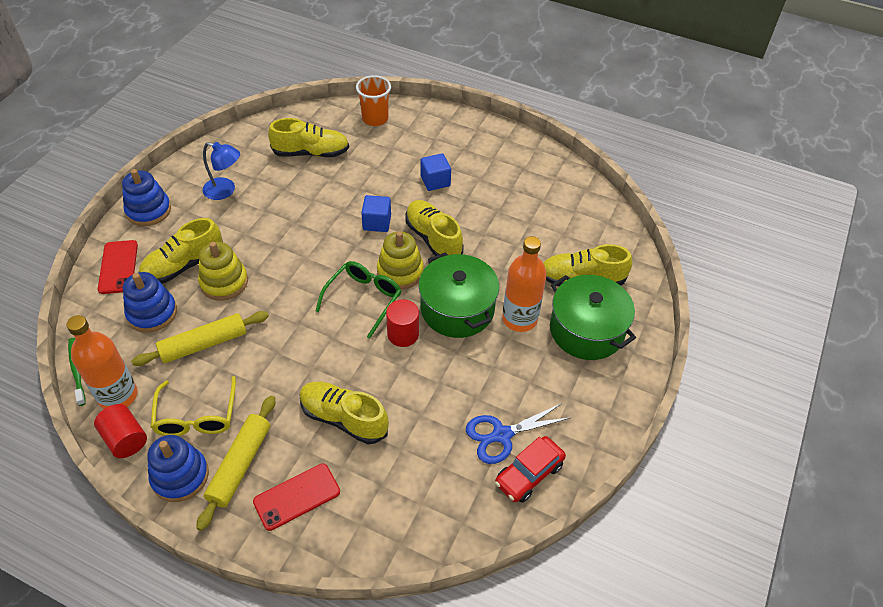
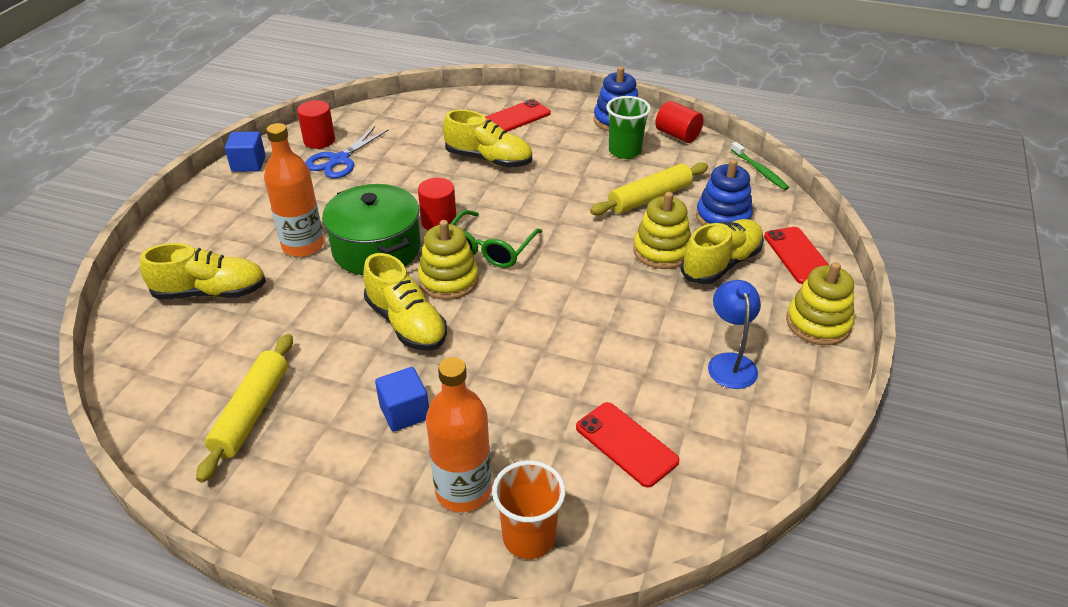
camera: 175 degrees right, 10 degrees down
orange bottle [66,315,138,409] -> orange bottle moved to [426,357,491,512]
blue stacking toy [122,169,171,226] -> yellow stacking toy [786,262,854,345]
yellow glasses [151,376,236,436] -> green cup [606,96,651,159]
yellow rolling pin [196,396,275,531] -> yellow rolling pin moved to [196,334,293,483]
blue lamp [203,142,240,200] -> blue lamp turned 75 degrees clockwise [708,280,761,389]
yellow shoe [268,118,349,157] -> red phone [576,402,680,488]
blue cube [361,195,391,232] -> blue cube moved to [225,132,266,172]
blue scissors [466,403,571,464] -> blue scissors turned 150 degrees clockwise [305,126,388,179]
red car [495,436,566,503] -> red cylinder [297,100,335,149]
green pot [550,275,636,360] -> none

